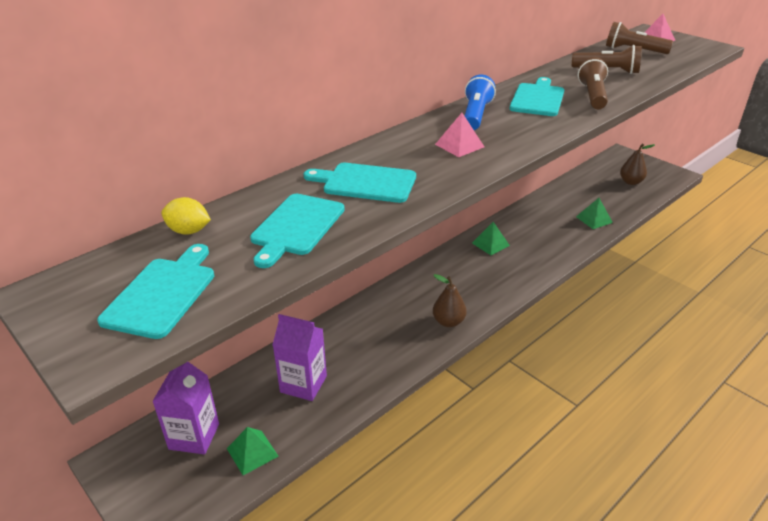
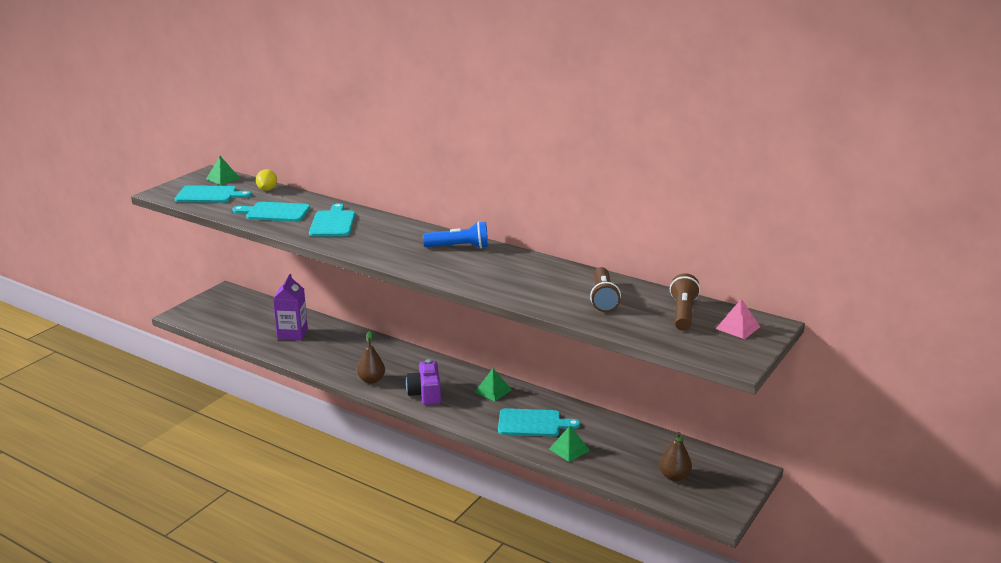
camera: 75 degrees right, 10 degrees down
purple carton [152,362,219,454] -> none
green pyramid [227,427,279,475] -> green pyramid moved to [206,156,240,185]
pink pyramid [435,113,484,157] -> none
turquoise cutting board [510,77,564,116] -> turquoise cutting board moved to [498,408,580,437]
brown flashlight [578,57,608,109] -> none
none -> purple camera [406,359,441,405]

